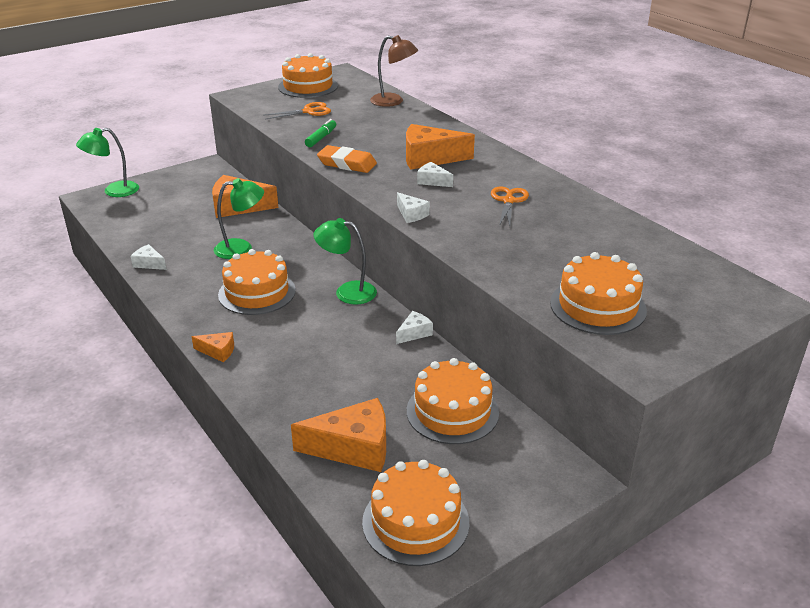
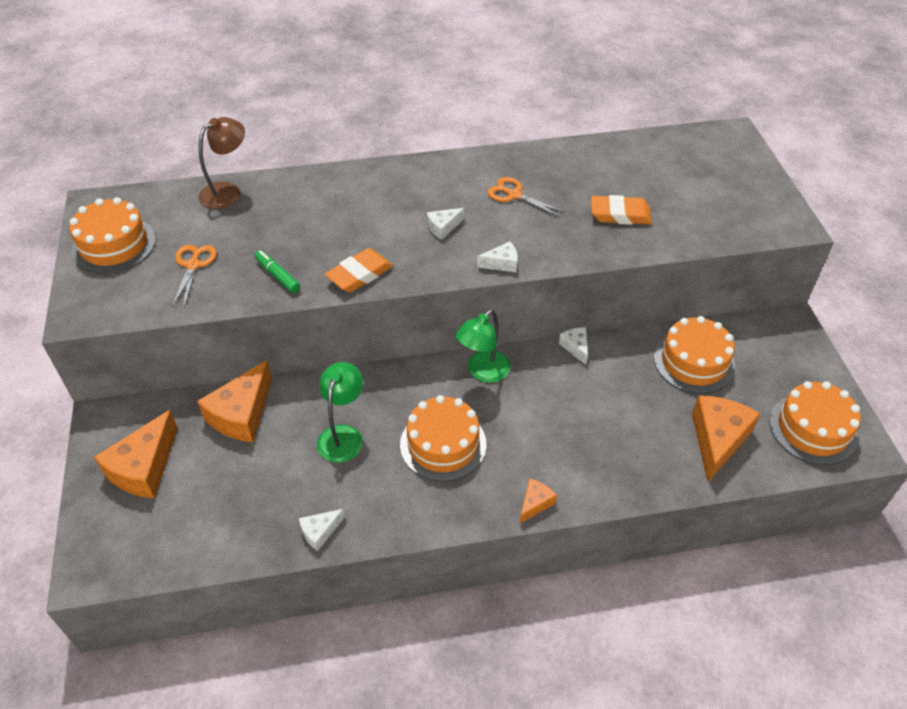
camera: 65 degrees left, 15 degrees up
green lamp [76,128,139,197] -> none
orange cheese [406,124,475,170] -> orange cheese moved to [94,410,178,498]
orange cake [550,252,647,335] -> none
none -> orange eraser [591,195,652,225]

